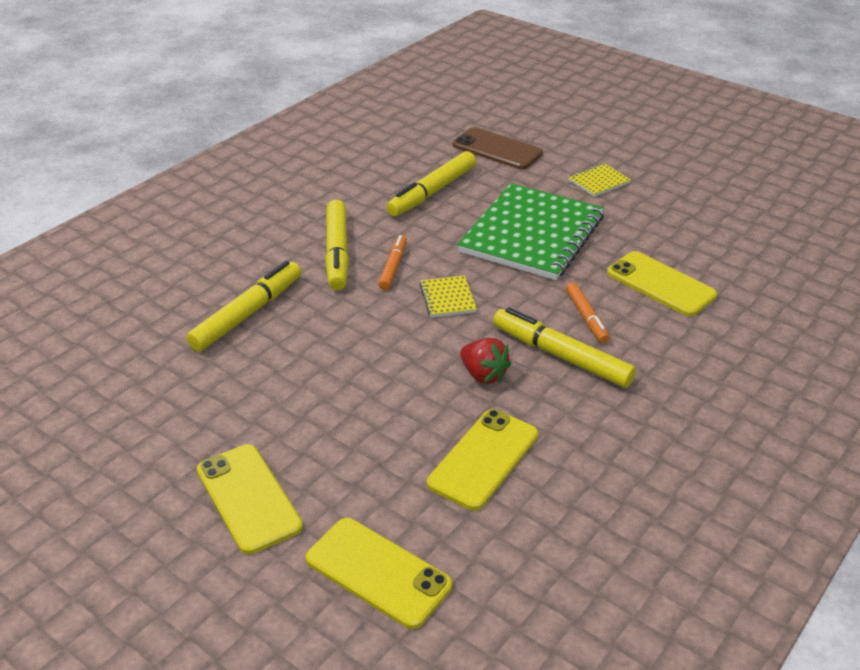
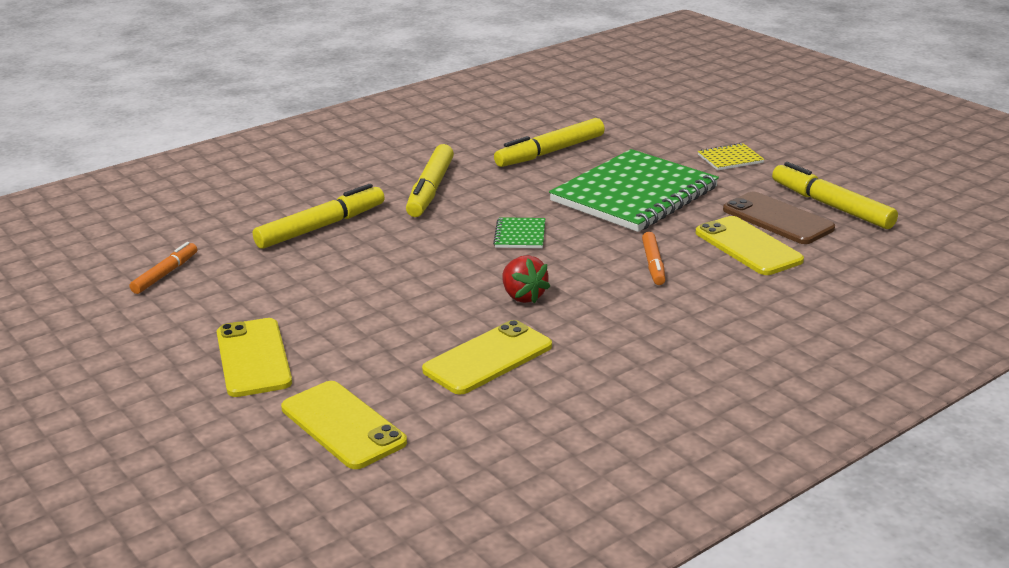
camera: 15 degrees right, 10 degrees down
orange marker [378,235,407,290] -> orange marker moved to [130,242,197,294]
yellow notebook [420,275,477,317] -> green notebook [493,217,545,248]
brown phone [453,127,543,169] -> brown phone moved to [723,192,835,244]
yellow marker [493,307,636,387] -> yellow marker moved to [772,162,898,229]

